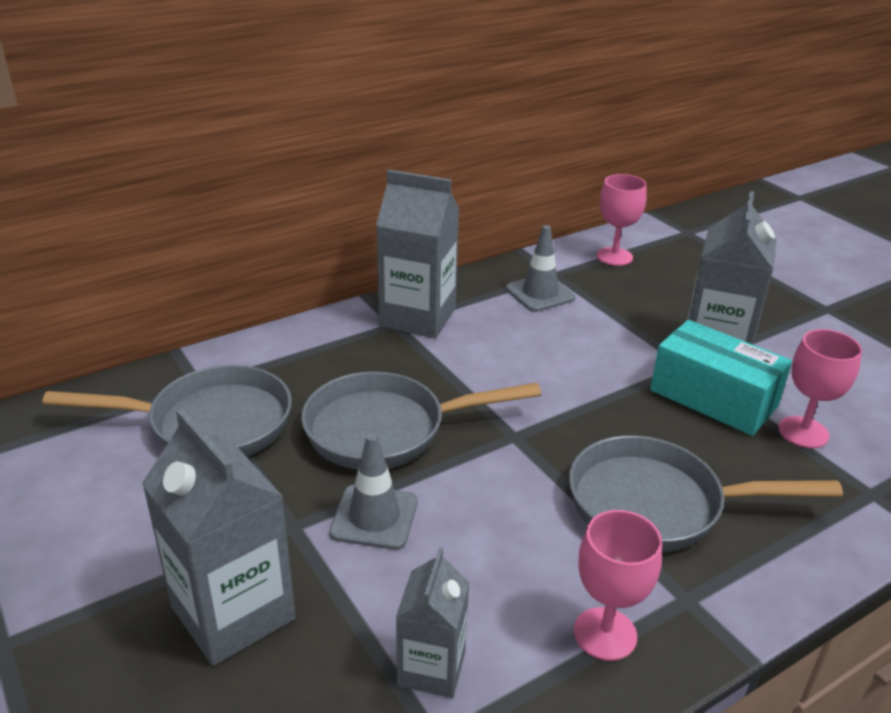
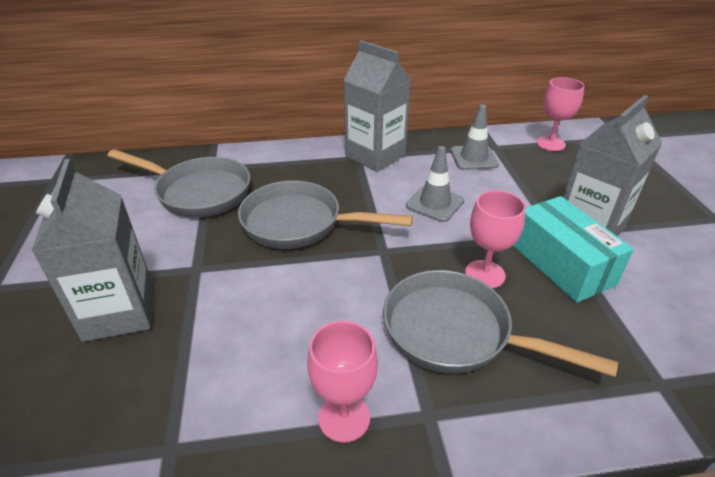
camera: 25 degrees right, 5 degrees up
grey traffic cone [329,433,418,550] -> grey traffic cone moved to [406,146,464,222]
grey carton [396,547,469,698] -> none
pink goblet [778,329,862,448] -> pink goblet moved to [465,190,526,288]

